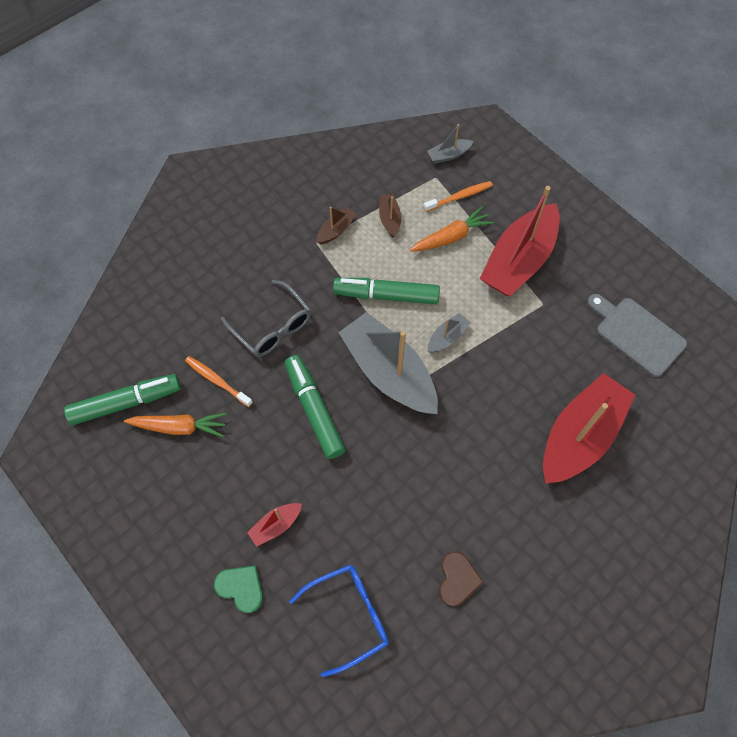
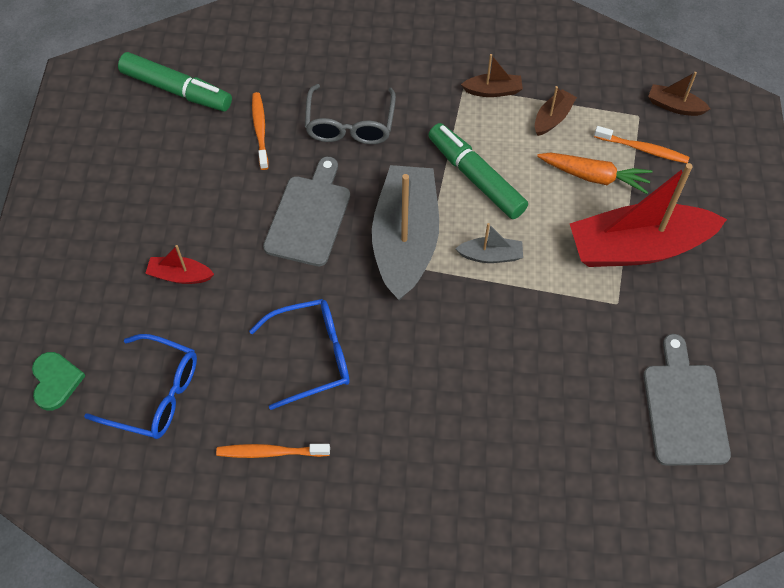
camera: 45 degrees right, 5 degrees down
orange carrot [124,413,227,437] -> none
green heart [214,565,263,613] -> green heart moved to [32,352,85,411]
green marker [285,355,346,459] -> grey cutting board [263,157,350,266]
grey boat [427,124,474,164] -> brown boat [648,72,710,116]
brown heart [439,551,484,606] -> orange toothbrush [216,444,330,458]
red boat [543,373,635,484] -> none
none -> blue glasses [249,299,350,410]

